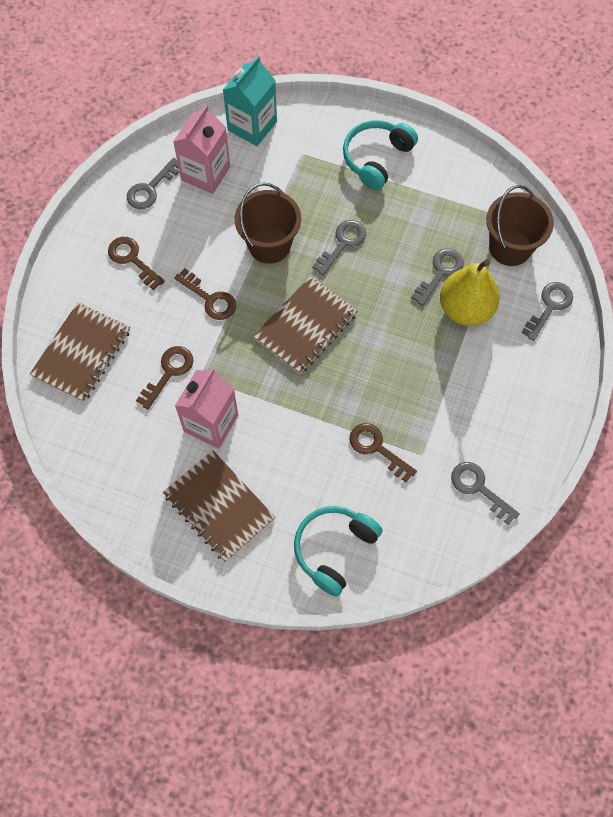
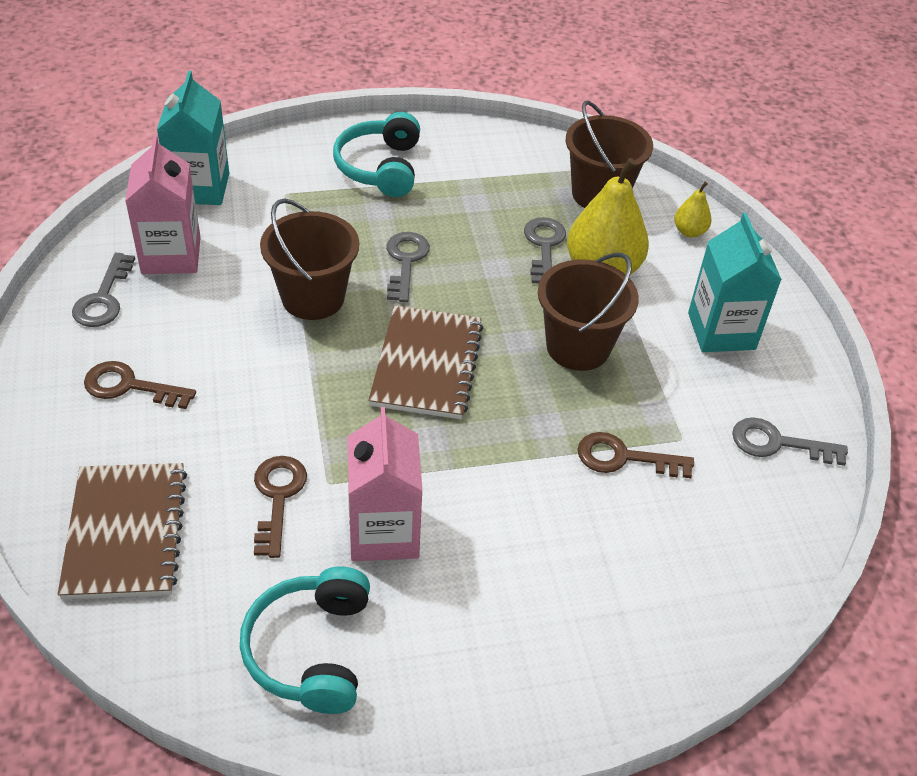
camera: 35 degrees left, 20 degrees down
brown notebook [163,450,276,562] -> none
brown key [174,268,236,320] -> none
turquoise headphones [294,506,383,597] -> turquoise headphones moved to [240,567,370,714]
grey key [521,282,573,341] -> yellow pear [674,182,712,237]
none -> brown bucket [538,253,639,371]
none -> turquoise carton [688,213,782,352]

